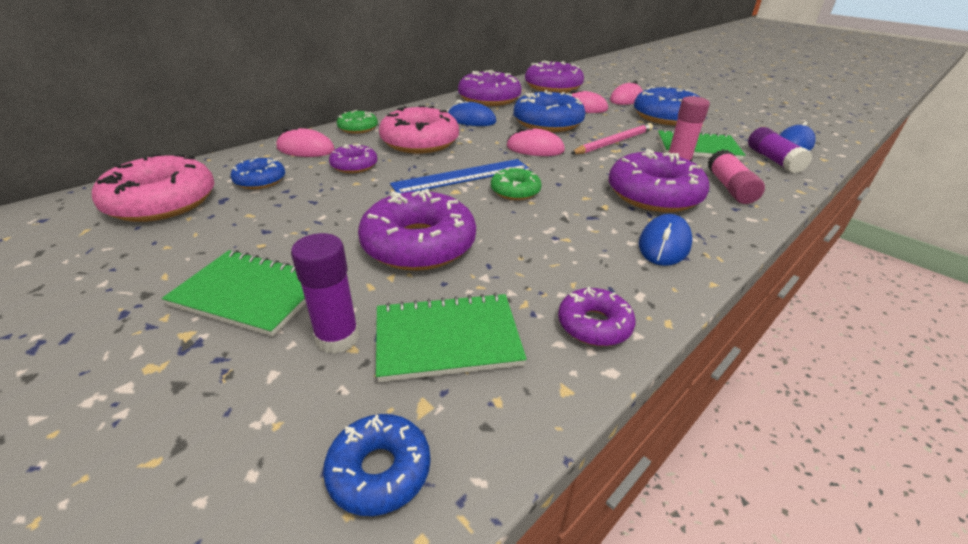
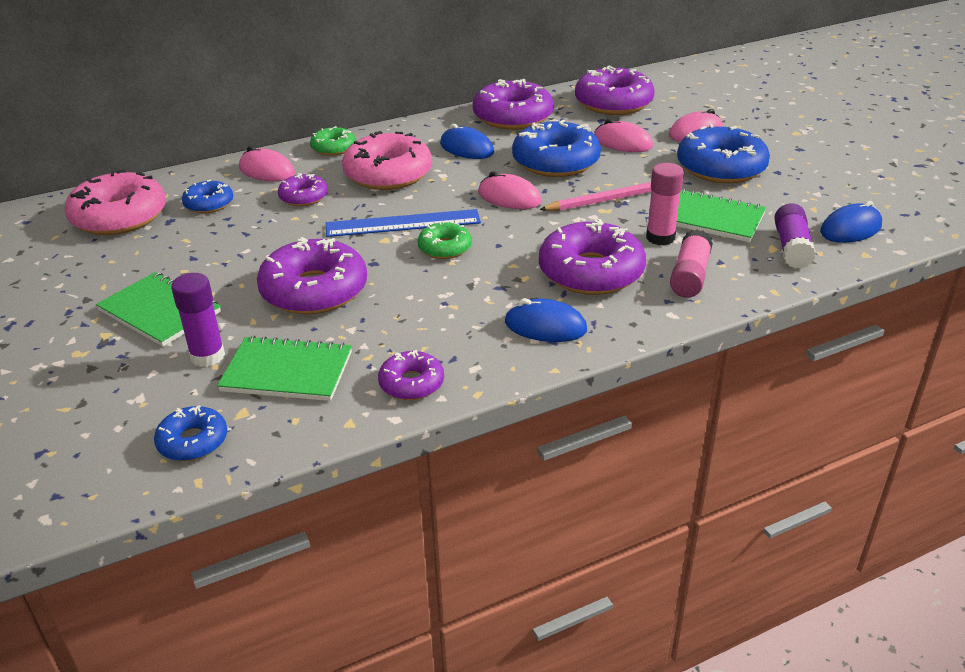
camera: 20 degrees right, 0 degrees up
blue mouse [639,214,693,266] -> blue mouse turned 60 degrees clockwise [505,298,587,342]

